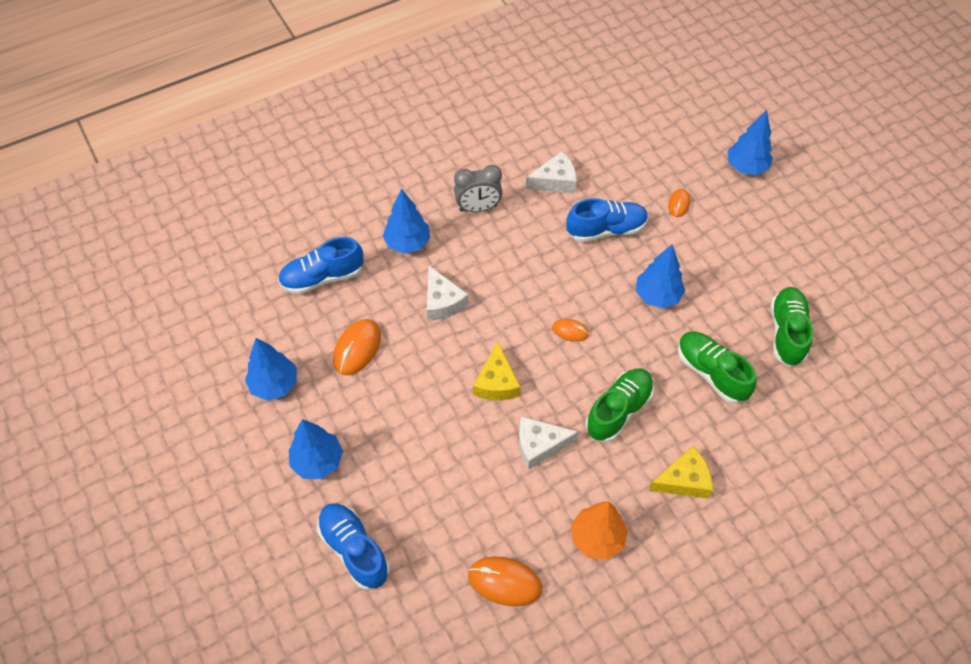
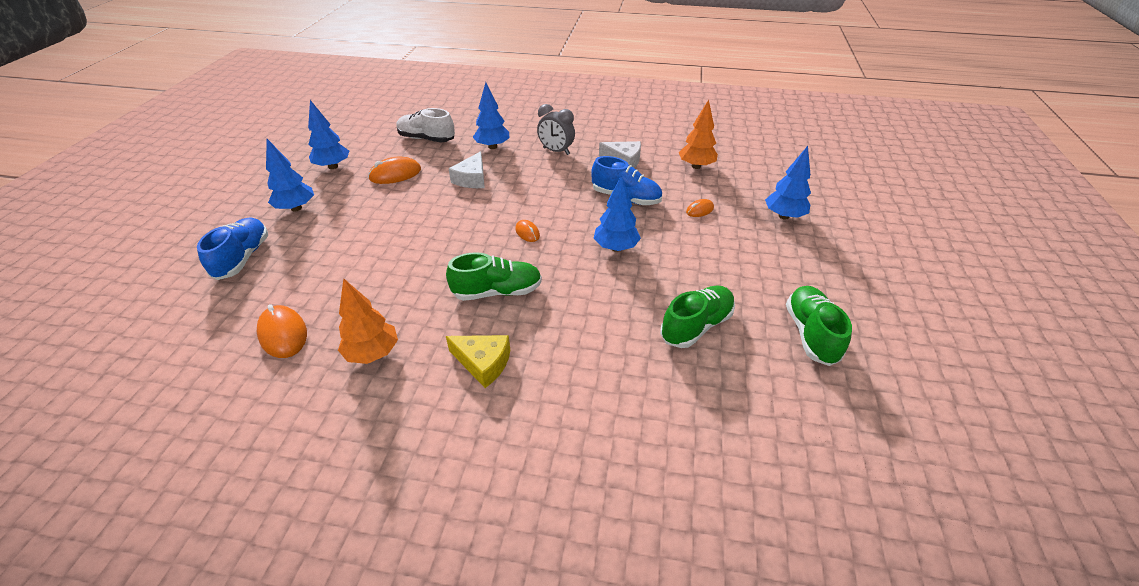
camera: 40 degrees right, 15 degrees down
blue shoe [278,237,364,294] -> white shoe [397,108,455,142]
yellow cheese [473,342,521,400] -> none
white cheese [519,416,578,469] -> none
green shoe [678,331,756,404] -> green shoe moved to [786,286,852,366]
none -> orange tree [679,100,718,169]

